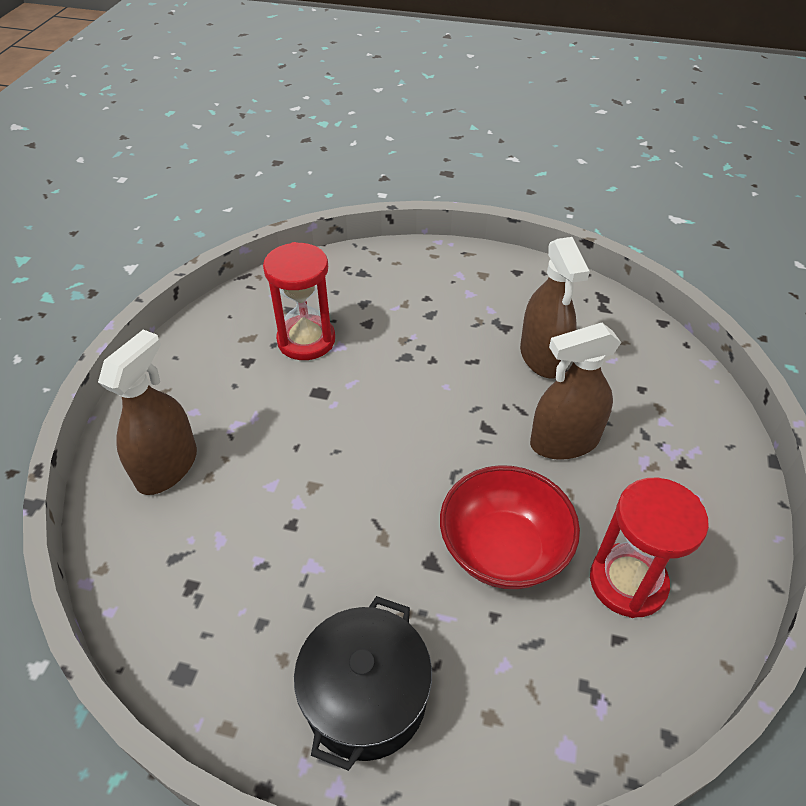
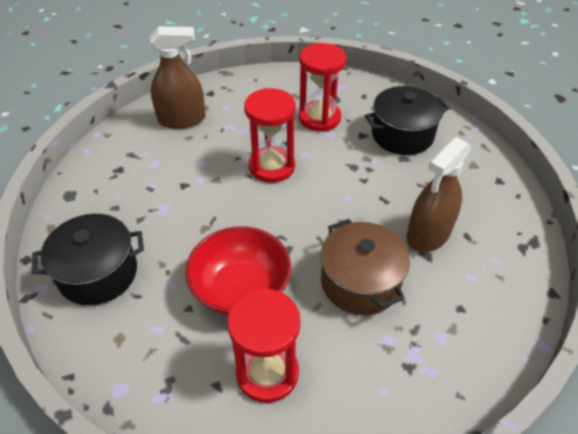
camera: 55 degrees right, 0 degrees up
brown spray bottle [530,323,621,460] -> brown pot [320,219,410,315]
none -> red hourglass [244,88,296,183]
none -> black pot [365,86,449,155]

